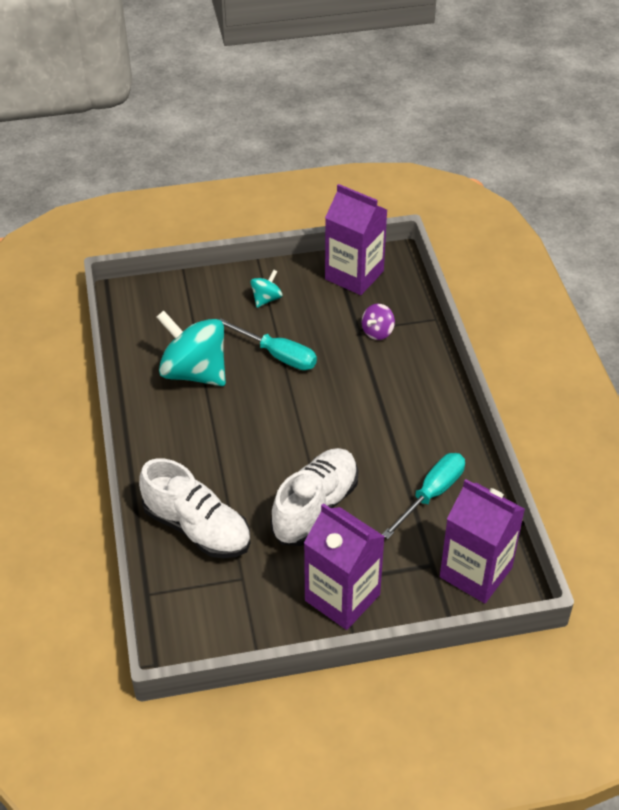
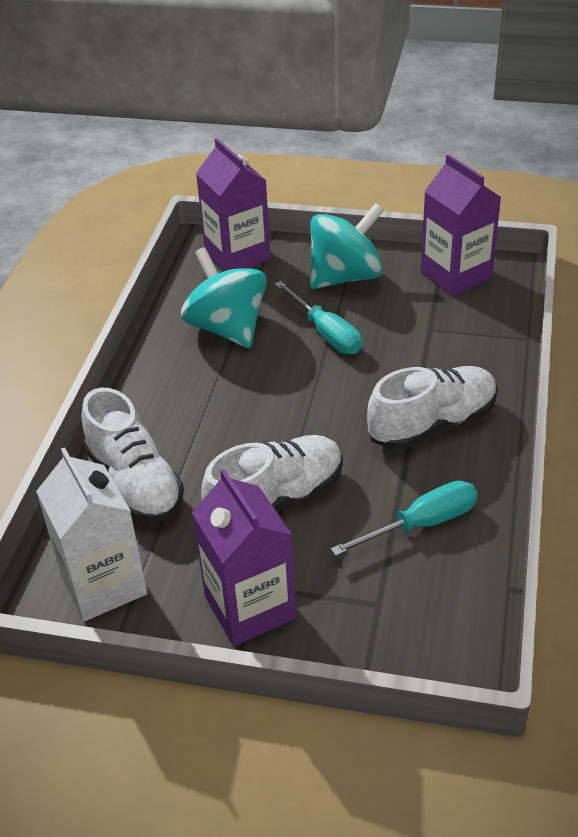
camera: 25 degrees right, 5 degrees down
turquoise spinning top [250,270,283,308] -> turquoise spinning top [310,203,384,289], size x2.17
purple spinning top [362,304,395,340] -> none
purple carton [440,479,525,603] -> purple carton moved to [196,138,271,271]
none -> white carton [36,447,147,621]
none -> white shoe [367,366,497,450]

